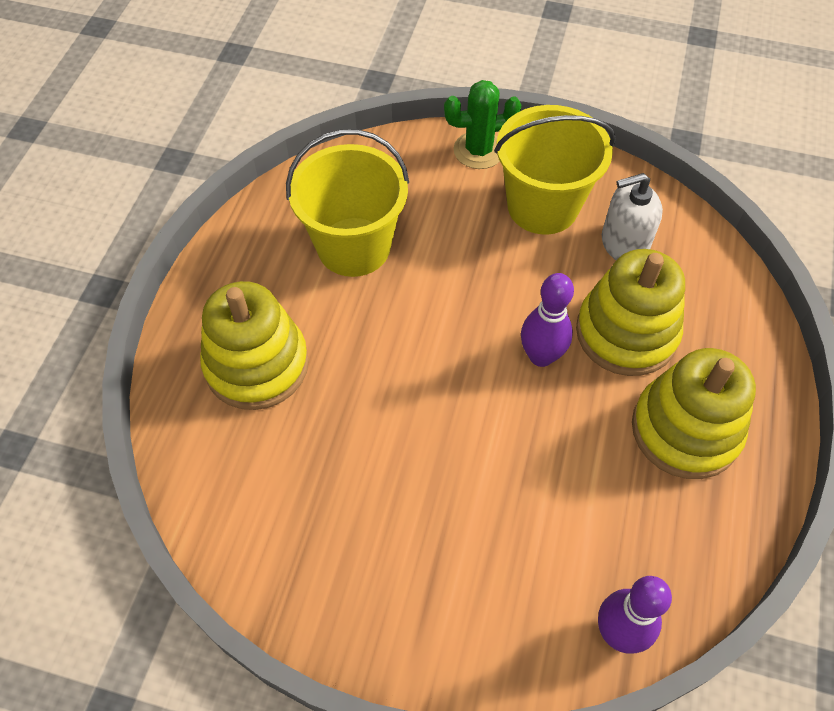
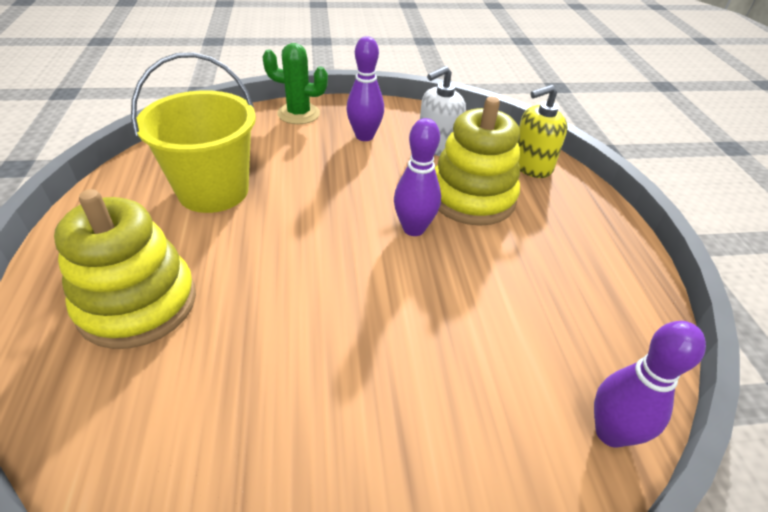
camera: 25 degrees left, 15 degrees down
green cactus [444,80,521,169] -> green cactus turned 45 degrees clockwise [263,43,328,124]
yellow bucket [494,105,616,235] -> purple bowling pin [346,36,384,141]
yellow stacking toy [632,348,756,479] -> none
none -> yellow soap dispenser [517,85,567,178]

